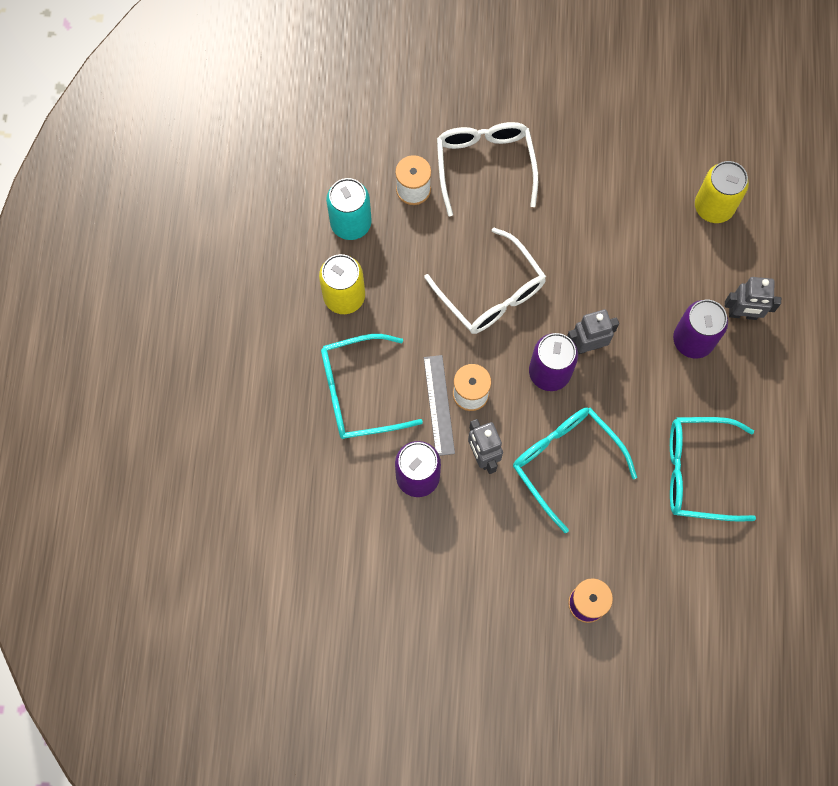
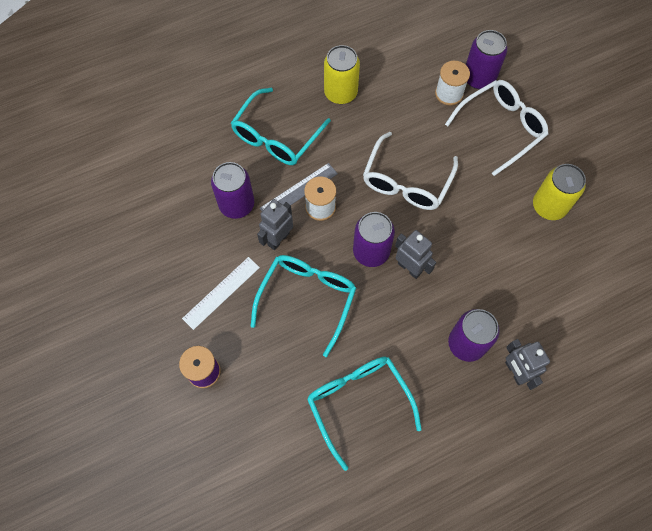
camera: 60 degrees right, 5 degrees down
turquoise glasses [321,334,423,439] -> turquoise glasses turned 105 degrees counterclockwise [231,88,331,165]
turquoise can [326,178,372,240] -> none
yellow can [695,161,749,223] -> yellow can moved to [533,164,586,220]
none -> white ruler [182,257,260,330]
none -> purple can [466,30,507,89]

